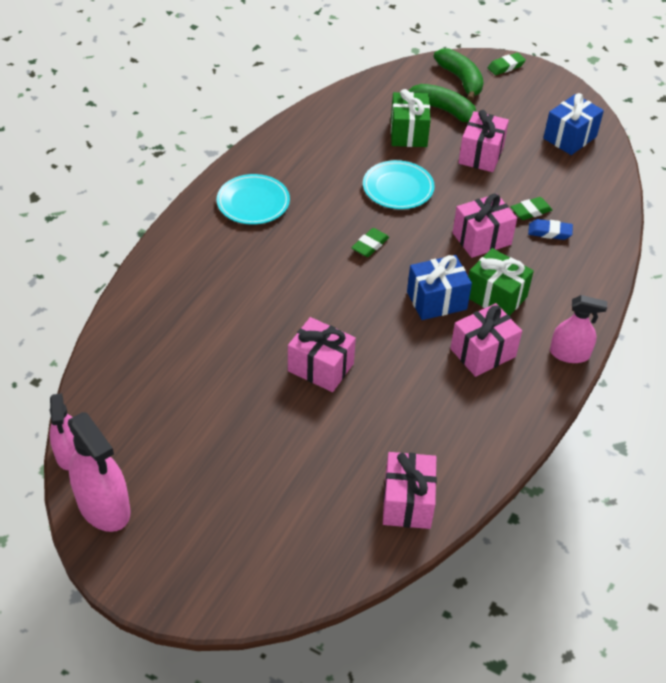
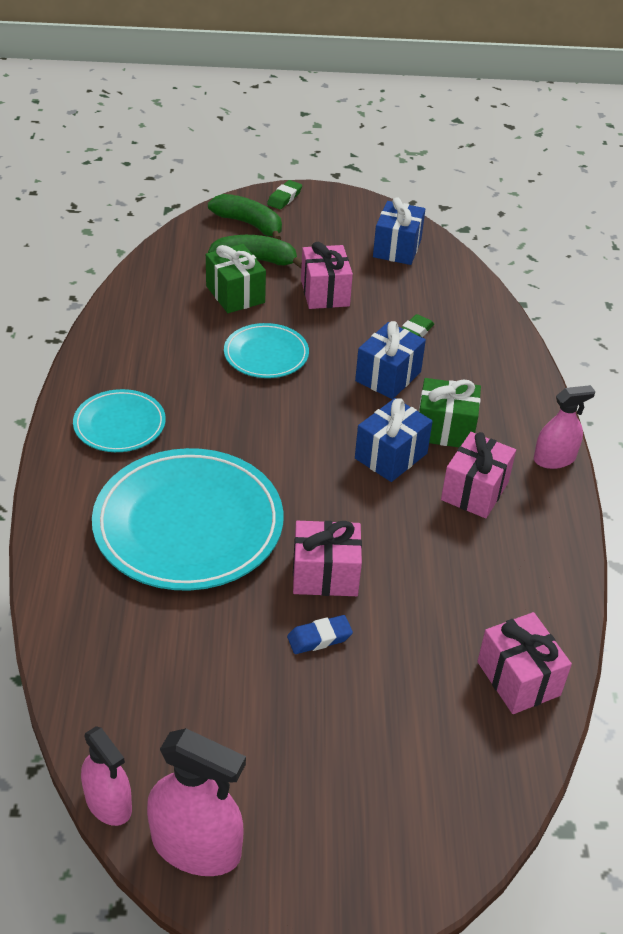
camera: 30 degrees left, 5 degrees down
green eraser [351,228,389,257] -> none
pink gift [453,194,517,258] -> blue gift [355,321,426,399]
blue eraser [528,219,573,240] -> blue eraser moved to [287,615,353,654]
none -> turquoise plate [92,448,283,591]

